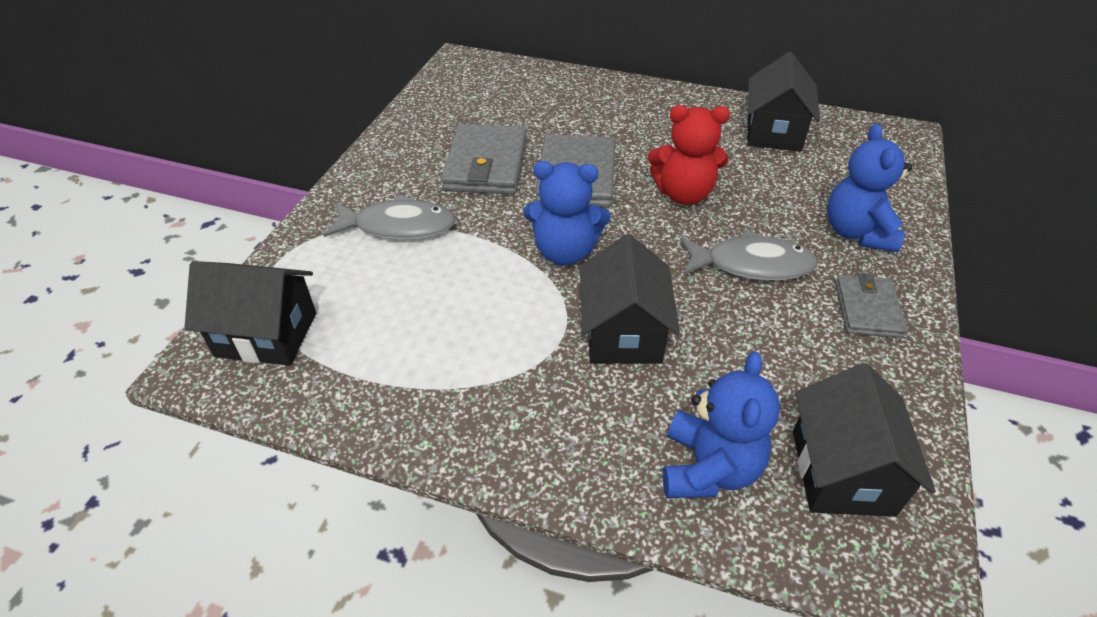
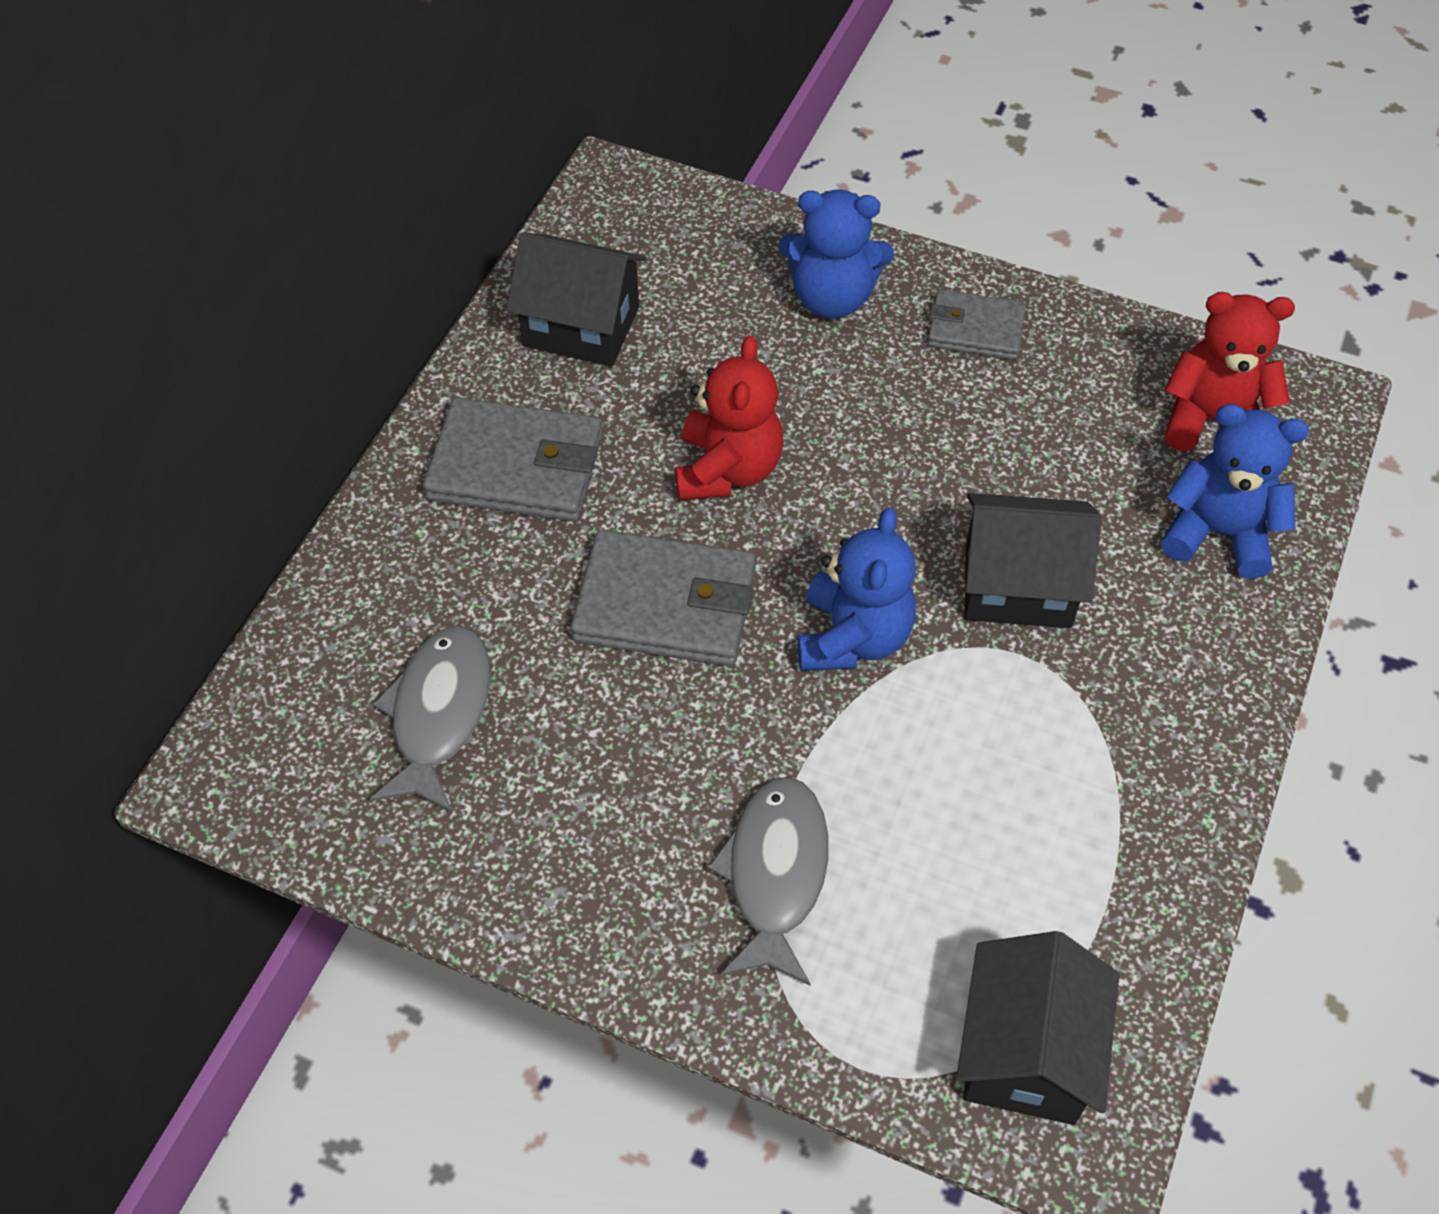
camera: 85 degrees left, 10 degrees up
grey wallet [441,124,527,195] -> grey wallet moved to [423,397,603,522]
grey fish [680,230,818,280] -> grey fish moved to [370,626,491,813]
black house [793,363,936,517] -> red teddy bear [1164,292,1295,451]

